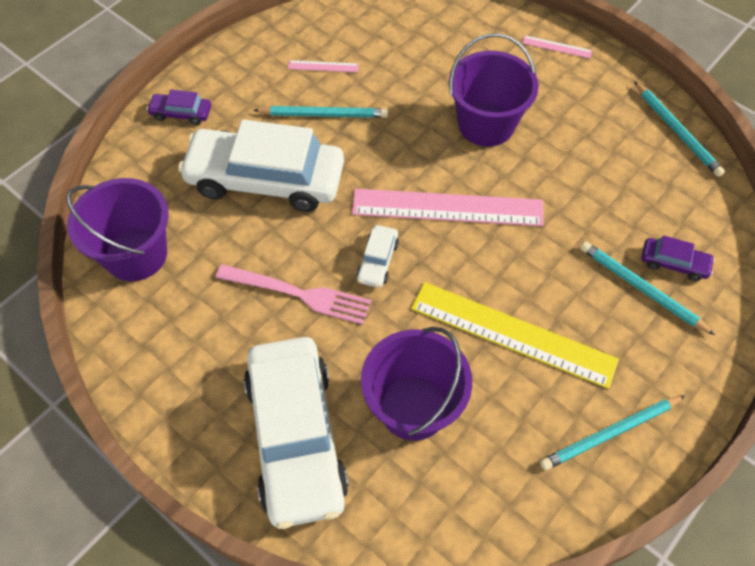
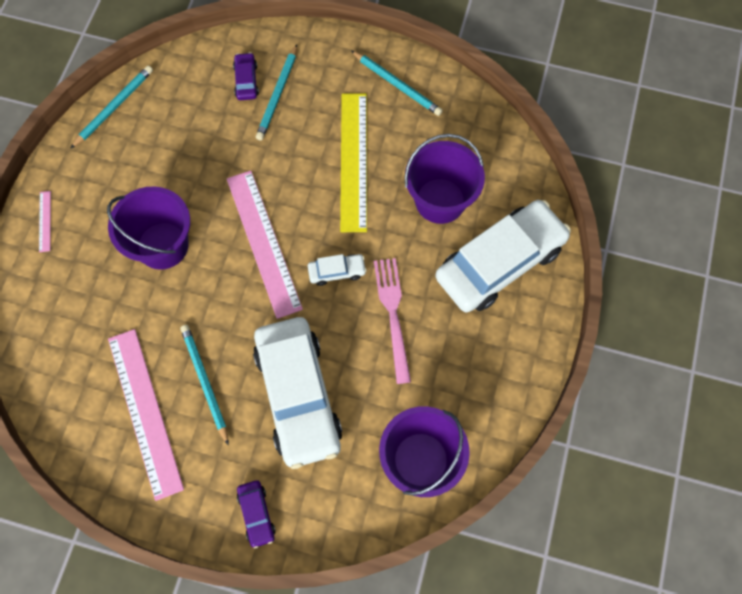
camera: 115 degrees left, 10 degrees up
pink ruler [288,60,359,72] -> pink ruler [108,329,184,501], size x2.41

